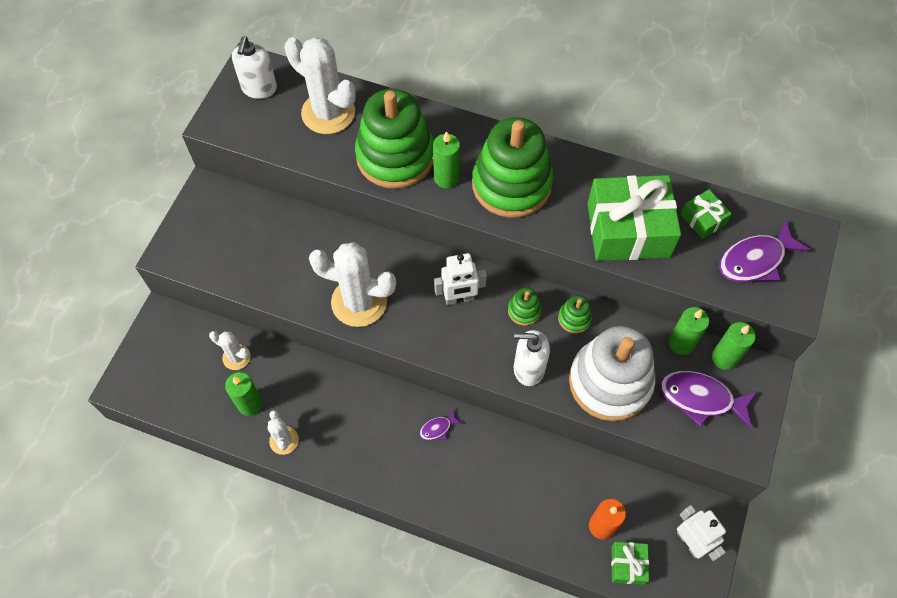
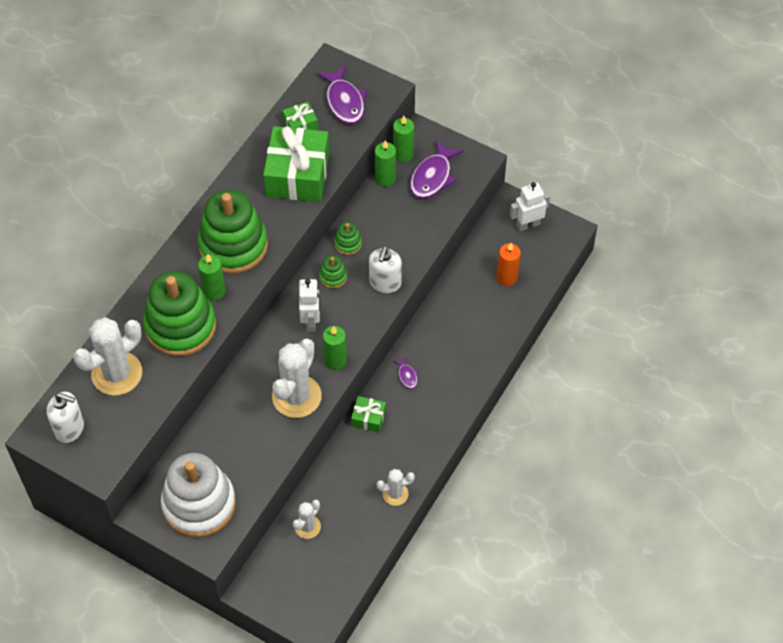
camera: 80 degrees left, 5 degrees down
green candle [225,372,263,416] -> green candle moved to [323,326,347,370]
white stacking toy [569,326,655,421] -> white stacking toy moved to [161,453,236,538]
green gift [611,542,649,585] -> green gift moved to [351,396,386,433]

